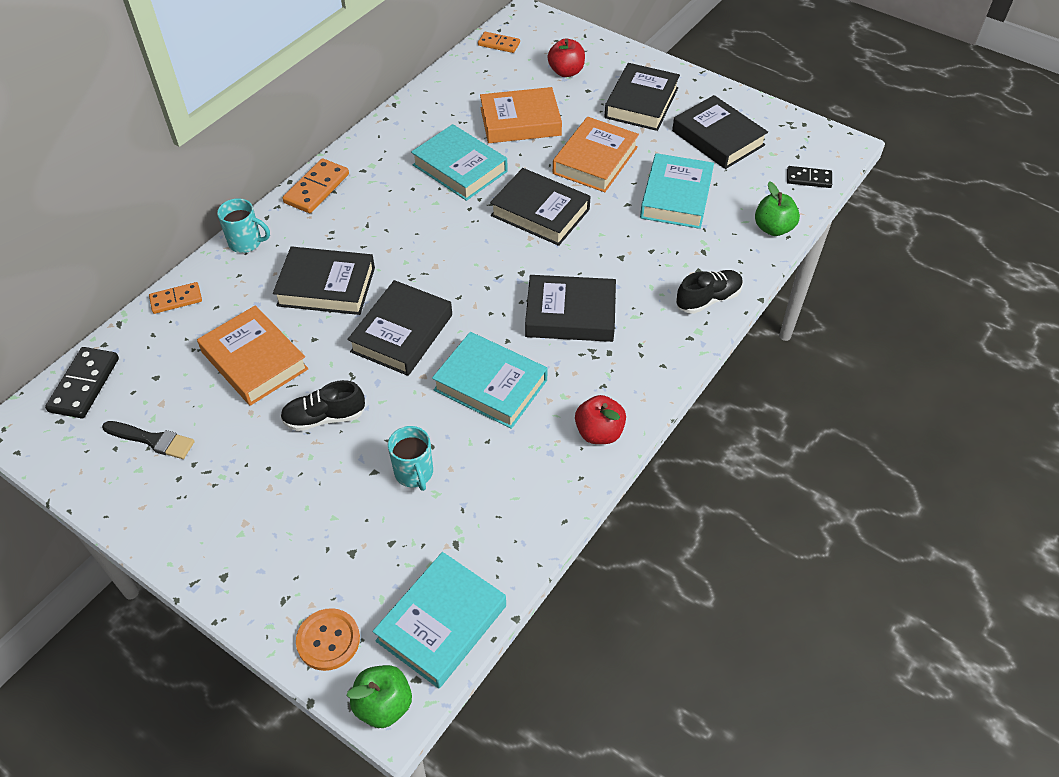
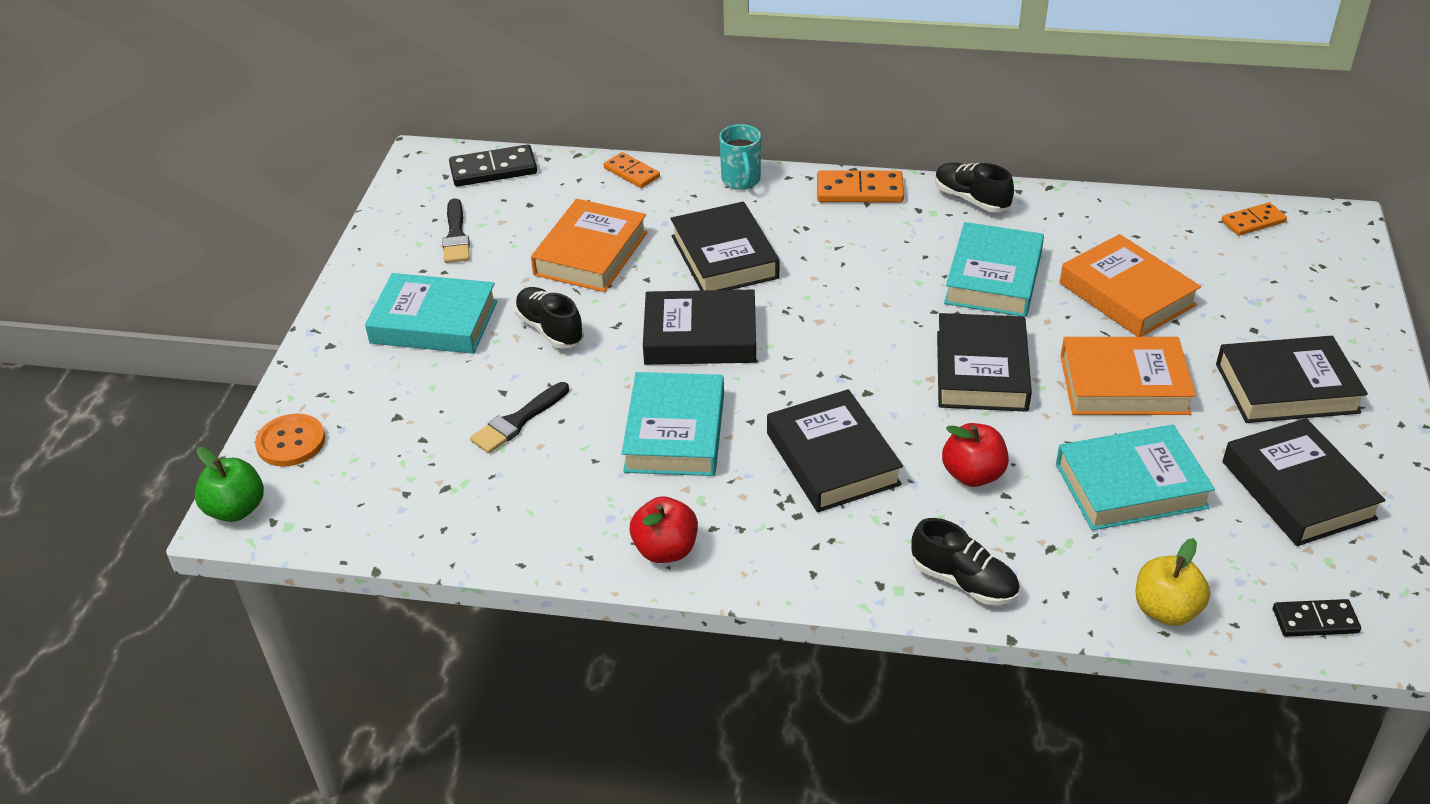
camera: 65 degrees right, 10 degrees down
turquoise book [373,552,506,689] -> turquoise book moved to [365,273,497,354]
turquoise mug [388,426,433,491] -> black brush [470,382,569,453]
orange domino [478,32,520,53] -> orange domino turned 75 degrees clockwise [1221,202,1287,236]
red apple [548,39,585,77] -> red apple moved to [942,423,1009,487]
black book [672,95,768,169] -> black book turned 45 degrees counterclockwise [1223,418,1386,546]
green apple [755,181,800,236] -> yellow apple [1136,538,1210,626]
black domino [787,166,832,188] -> black domino turned 75 degrees counterclockwise [1273,599,1361,637]
none -> black shoe [935,163,1014,212]

